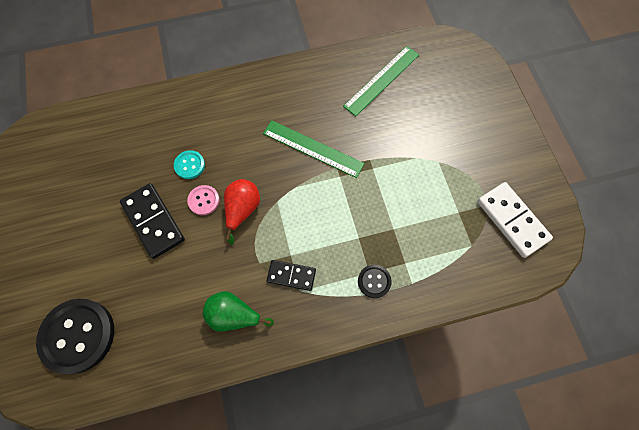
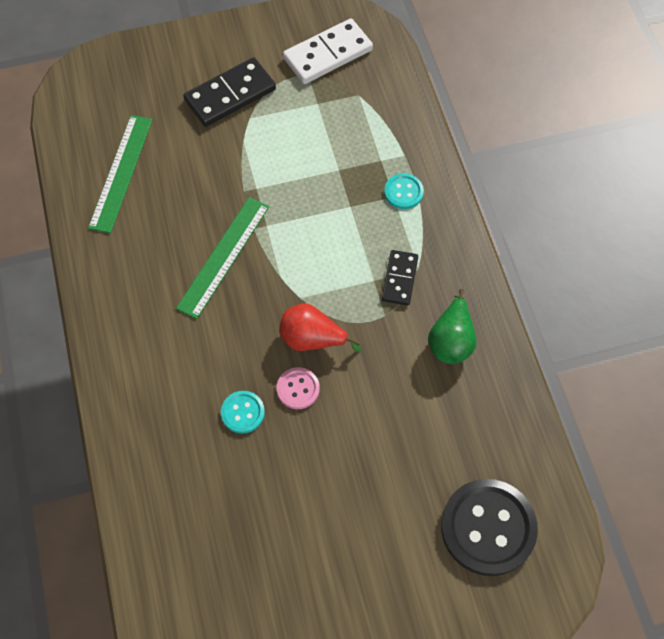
camera: 90 degrees left, 5 degrees down
black domino [120,183,185,259] -> black domino moved to [183,57,276,127]
green ruler [343,46,419,116] -> green ruler turned 60 degrees clockwise [88,115,152,233]
black button [358,265,392,298] -> turquoise button [384,173,424,209]

